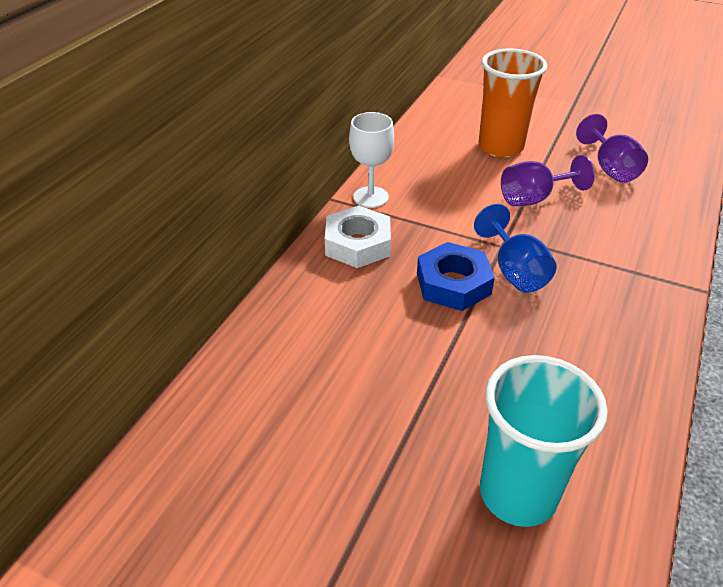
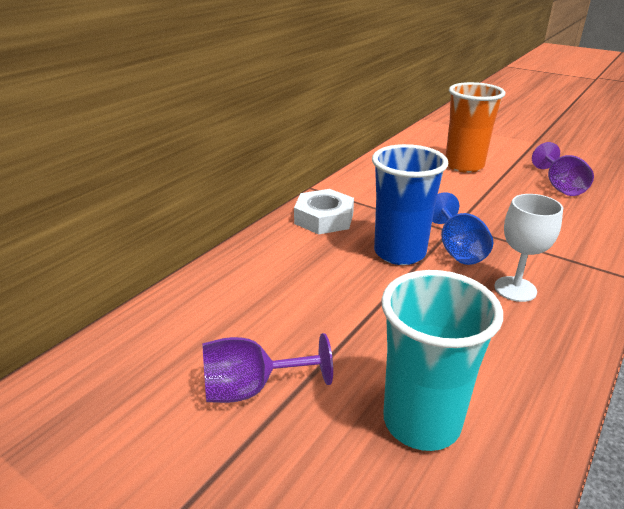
camera: 10 degrees right, 10 degrees down
white goblet [349,112,394,208] -> white goblet moved to [494,194,563,302]
blue nut [417,242,495,311] -> blue cup [372,144,448,265]
purple goblet [501,155,595,206] -> purple goblet moved to [202,333,333,403]

